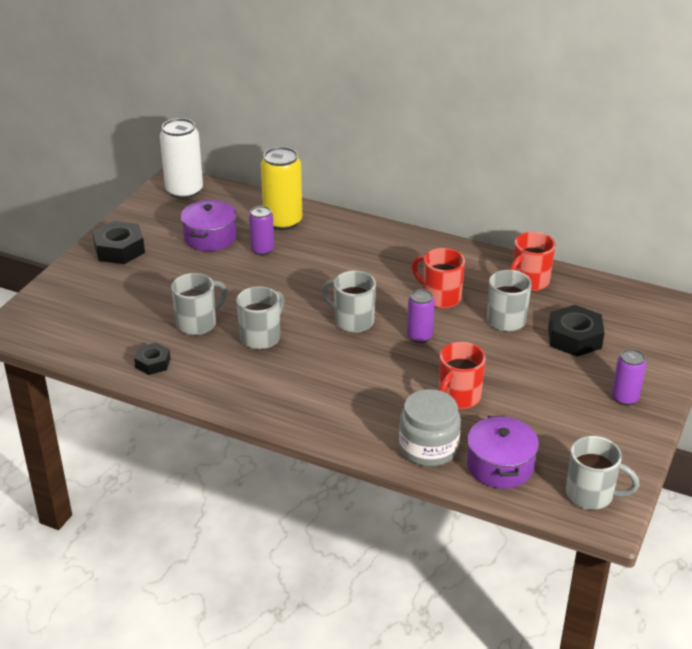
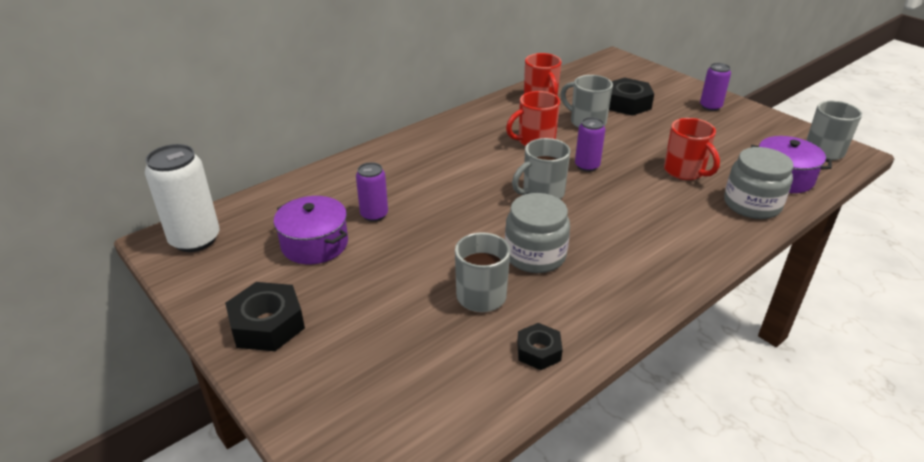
camera: 65 degrees left, 0 degrees up
grey mug [236,286,285,350] -> grey jar [505,193,570,273]
yellow can [261,147,302,230] -> none

